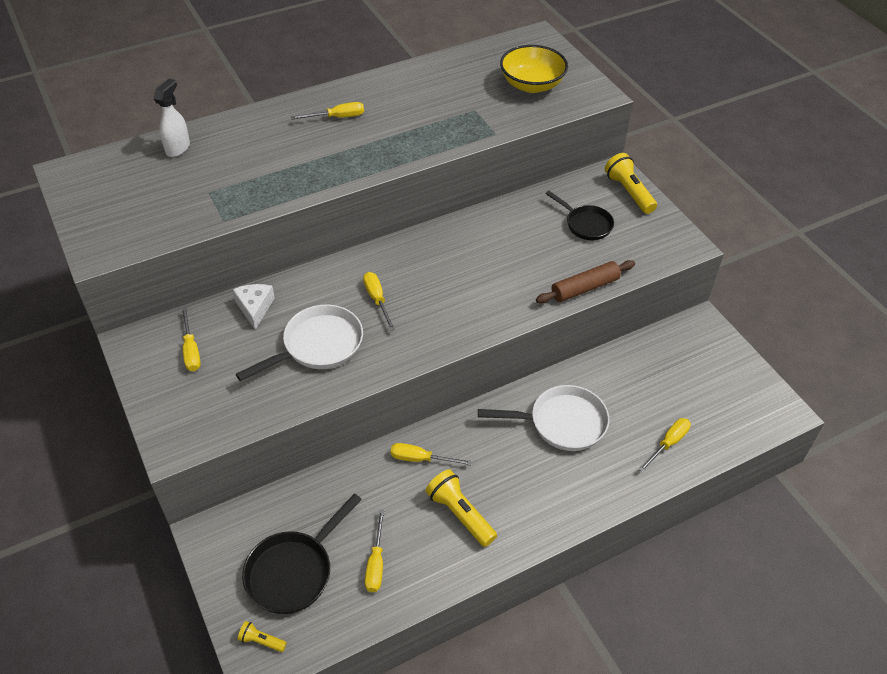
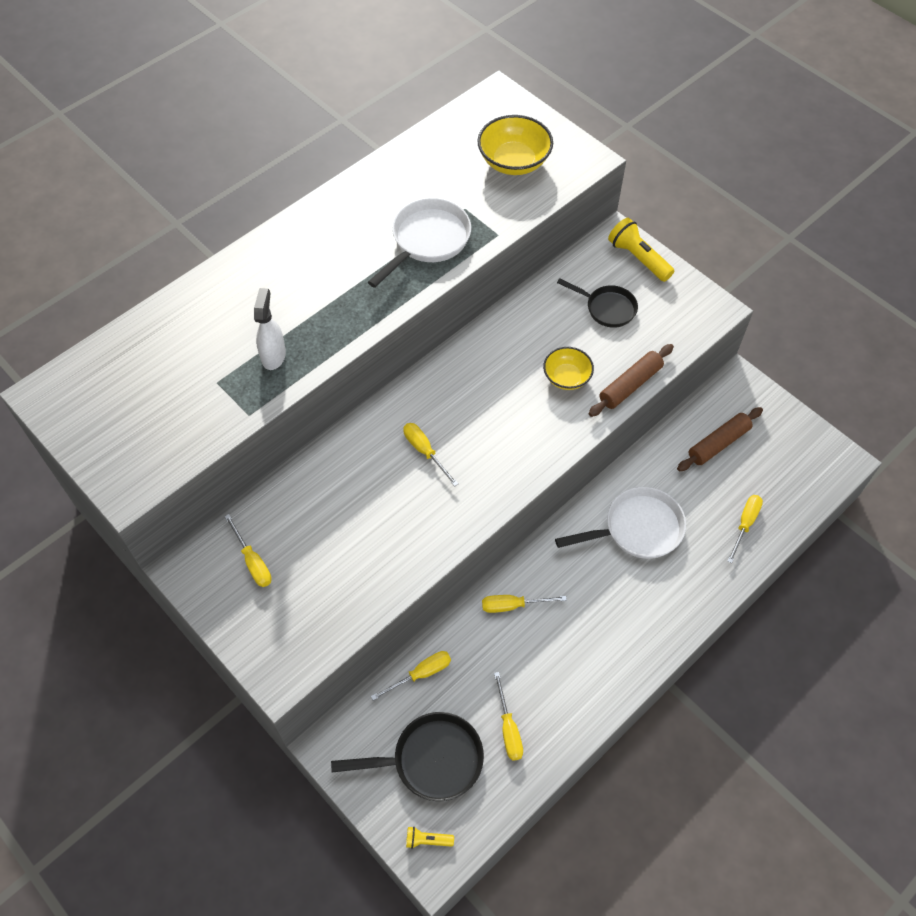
camera: 15 degrees left, 10 degrees up
white spray bottle [154,79,190,157] -> white spray bottle moved to [254,288,286,370]
white cheese [232,284,275,330] -> none
white pan [236,305,363,381] -> white pan moved to [368,198,471,288]
black pan [242,493,362,614] -> black pan turned 120 degrees counterclockwise [331,712,484,801]
yellow screwdriver [291,102,364,119] -> yellow screwdriver moved to [371,651,451,701]
yellow flashlight [426,469,497,547] -> none
none -> yellow bowl [543,347,594,390]
none -> brown rolling pin [677,407,763,471]

